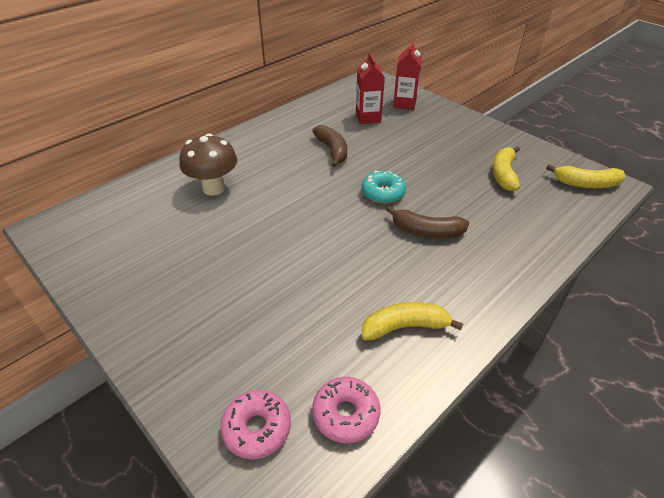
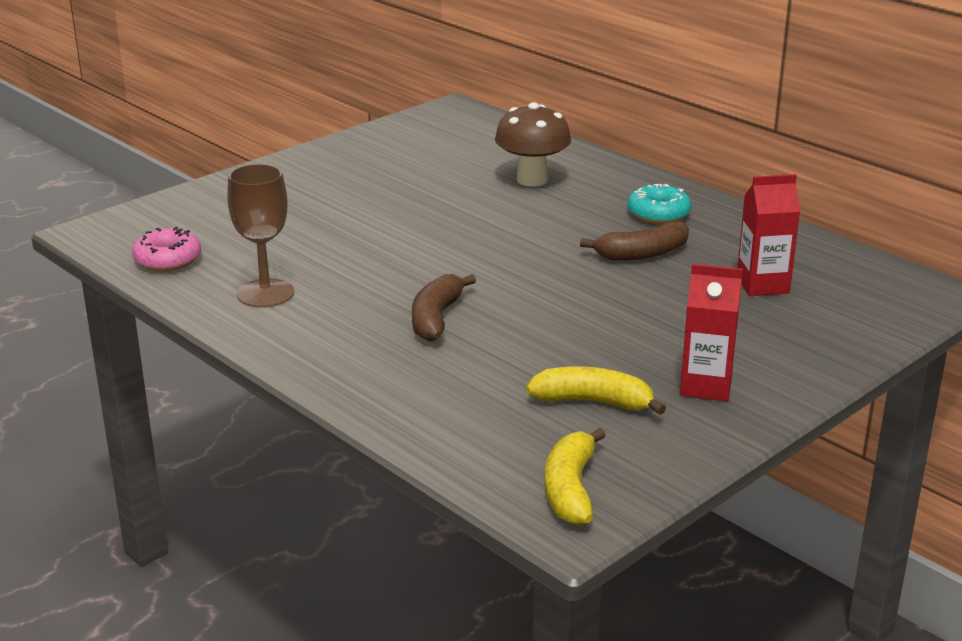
camera: 90 degrees right, 15 degrees down
pink donut [220,390,291,459] -> none
turquoise donut [362,170,406,204] -> turquoise donut moved to [627,184,691,224]
yellow banana [362,302,463,340] -> brown goblet [227,164,294,308]
red carton [393,40,422,110] -> red carton moved to [680,264,743,401]

